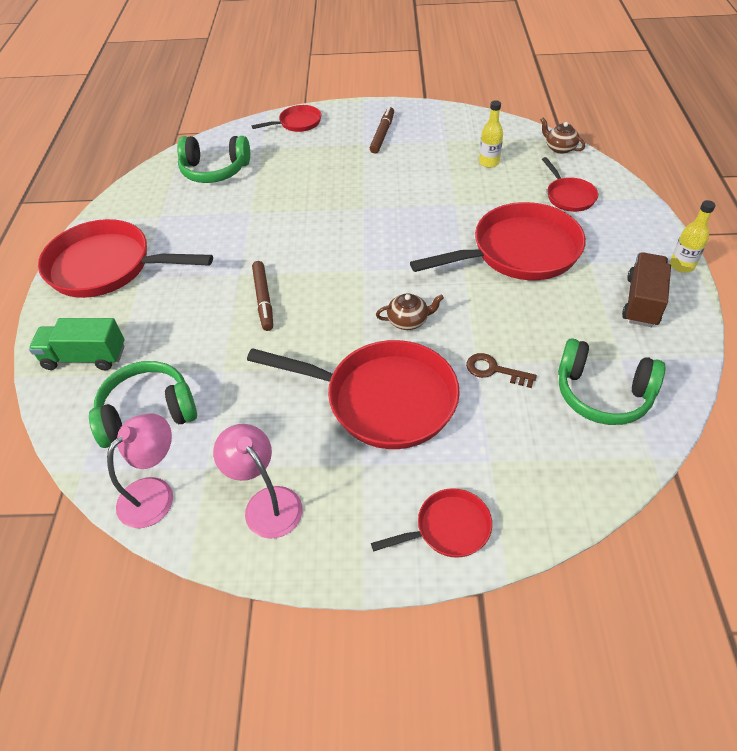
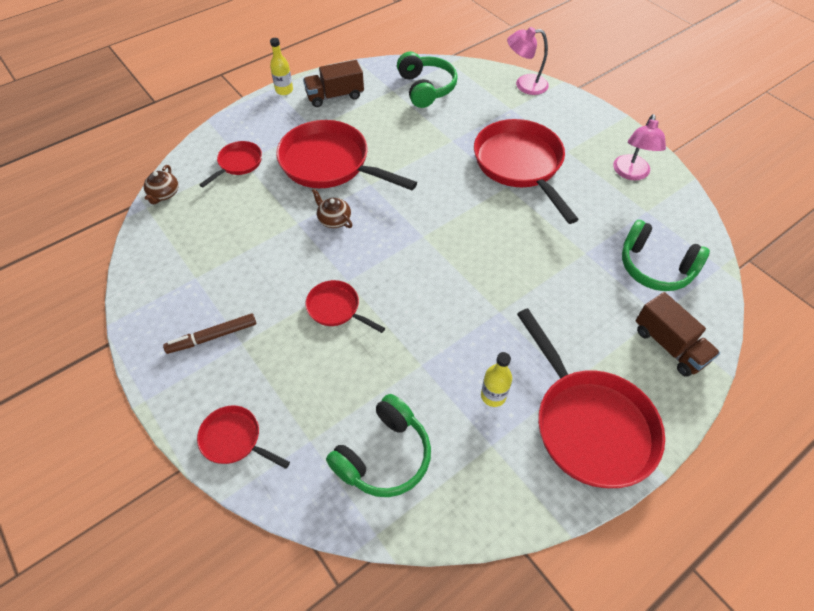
camera: 130 degrees left, 5 degrees up
green truck [29,318,124,371] -> brown truck [635,292,720,377]
pink lamp [107,413,173,528] -> pink lamp moved to [507,27,549,95]
green headphones [177,136,250,183] -> green headphones turned 75 degrees clockwise [326,394,431,497]
brown marker [252,261,273,331] -> none
red pan [371,488,492,558] -> red pan moved to [305,280,385,333]
brown teapot [376,293,444,330] -> brown teapot moved to [312,188,352,228]
brown key [466,353,537,388] -> none
yellow bottle [479,100,503,168] -> yellow bottle moved to [481,352,512,407]

